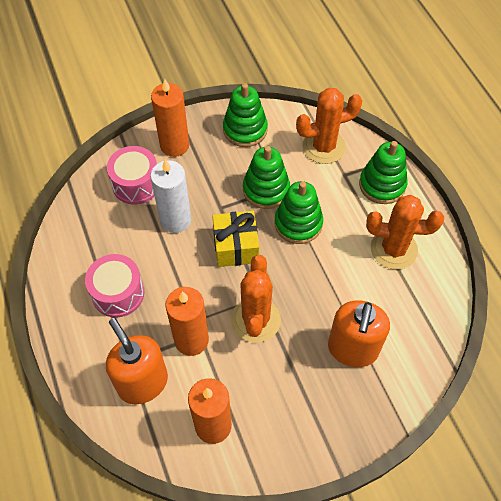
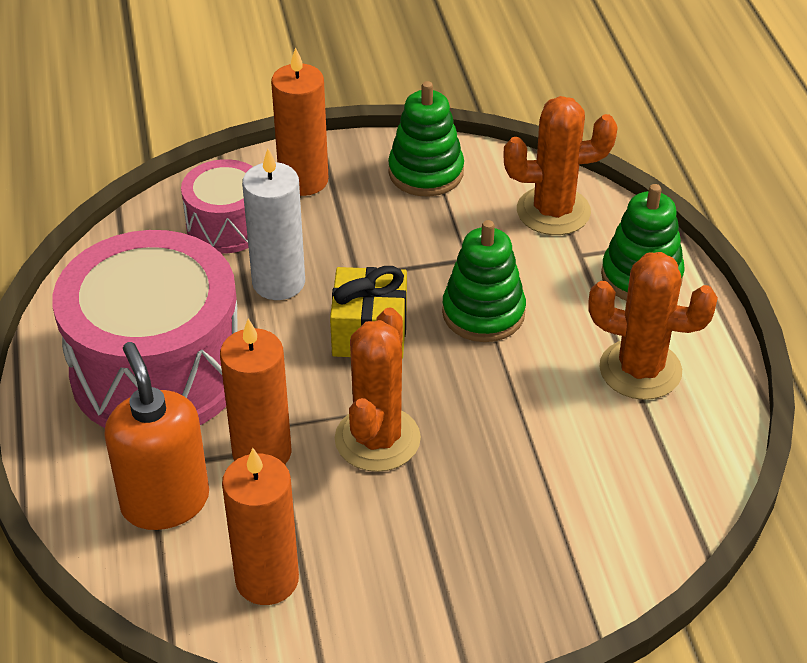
camera: 10 degrees right, 15 degrees down
pink drum [85,254,145,318] -> pink drum [52,230,238,428], size x1.94
green stacking toy [243,146,290,209] -> none
orange soap dispenser [328,301,390,367] -> none

